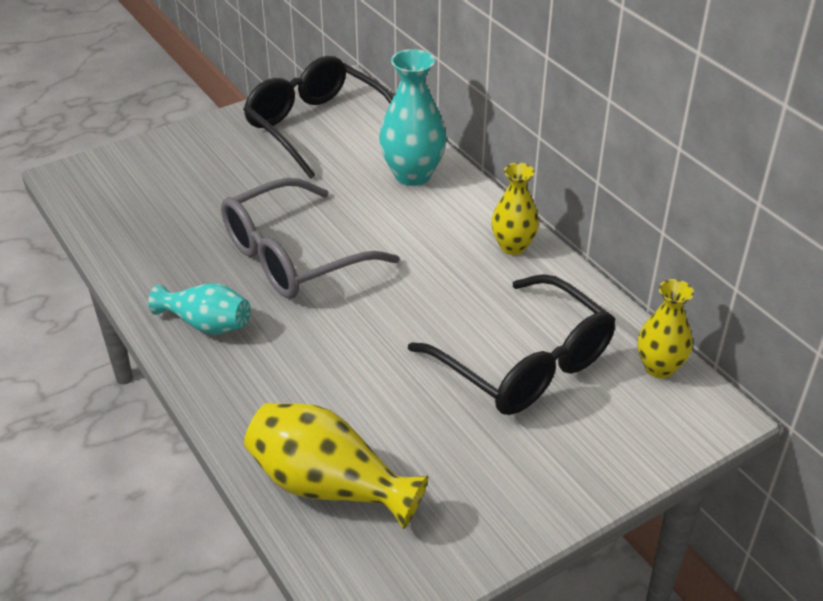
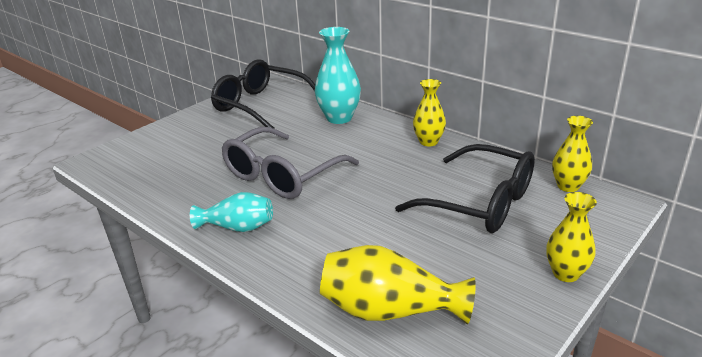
camera: 15 degrees left, 10 degrees down
none -> yellow vase [546,192,597,282]

